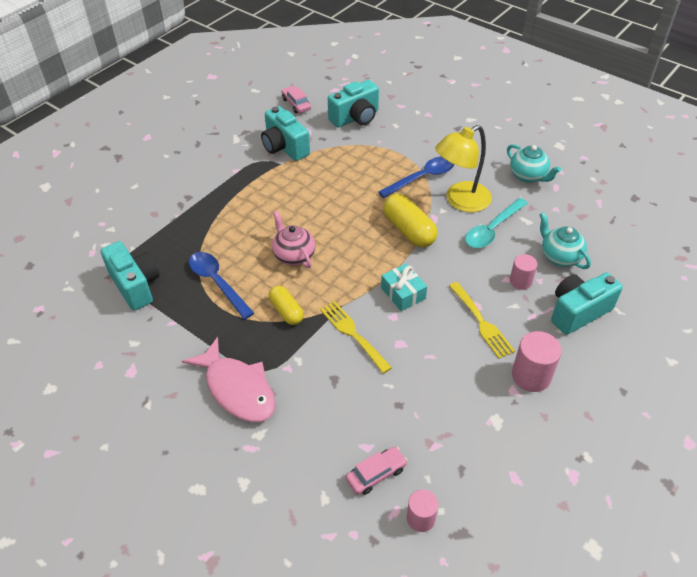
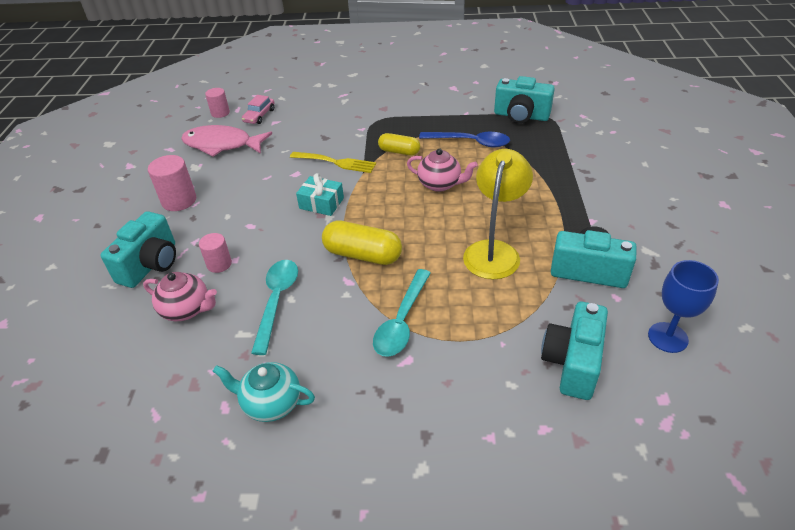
camera: 145 degrees right, 5 degrees down
pink fish [182,337,276,422] -> pink fish moved to [181,125,272,157]
pink car [281,86,311,113] -> blue goblet [648,260,719,353]
blue spoon [378,156,454,198] -> turquoise spoon [373,269,431,357]
yellow lamp [435,125,492,212] -> yellow lamp moved to [463,149,533,279]
yellow fork [449,282,515,359] -> none
turquoise teapot [539,212,591,269] -> pink teapot [143,272,217,321]

